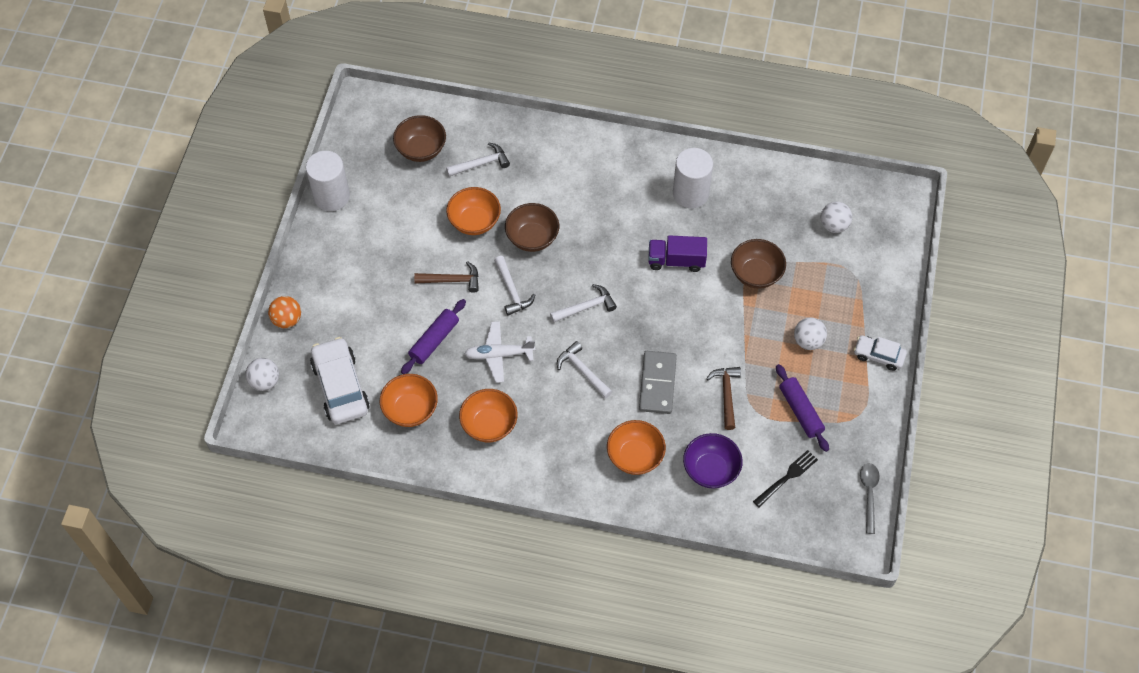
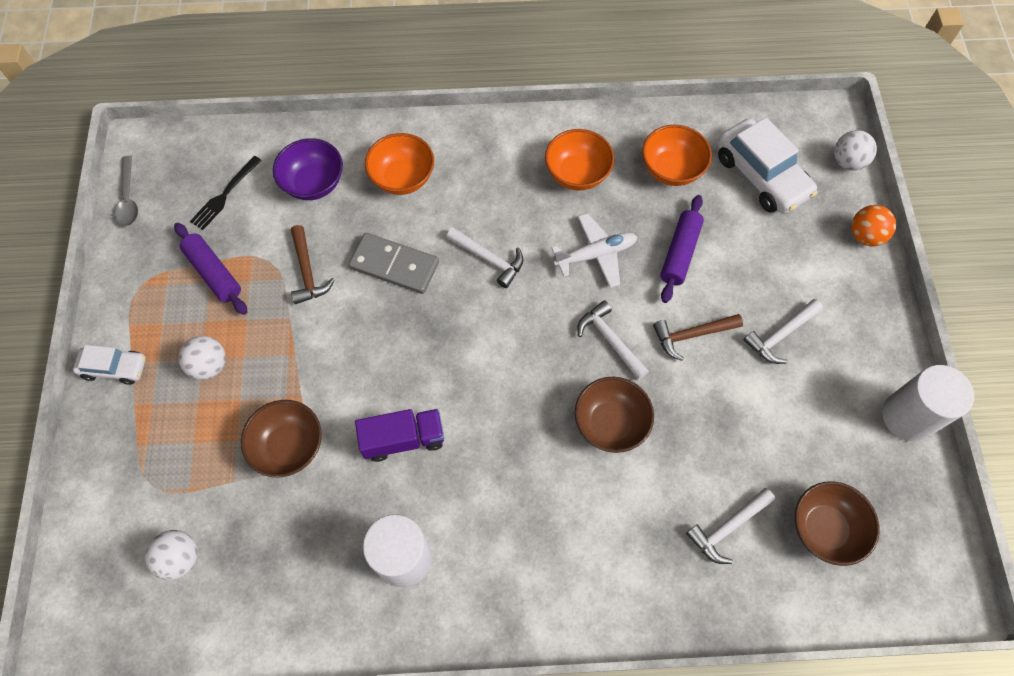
camera: 165 degrees right, 5 degrees up
orange bowl [446,187,501,235] -> none
white hammer [550,284,617,323] -> white hammer moved to [743,299,823,364]
grey domino [639,351,677,414] -> grey domino turned 60 degrees counterclockwise [349,233,439,294]

